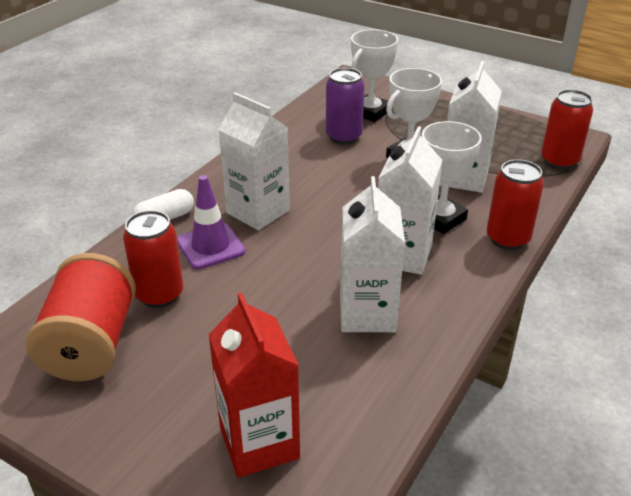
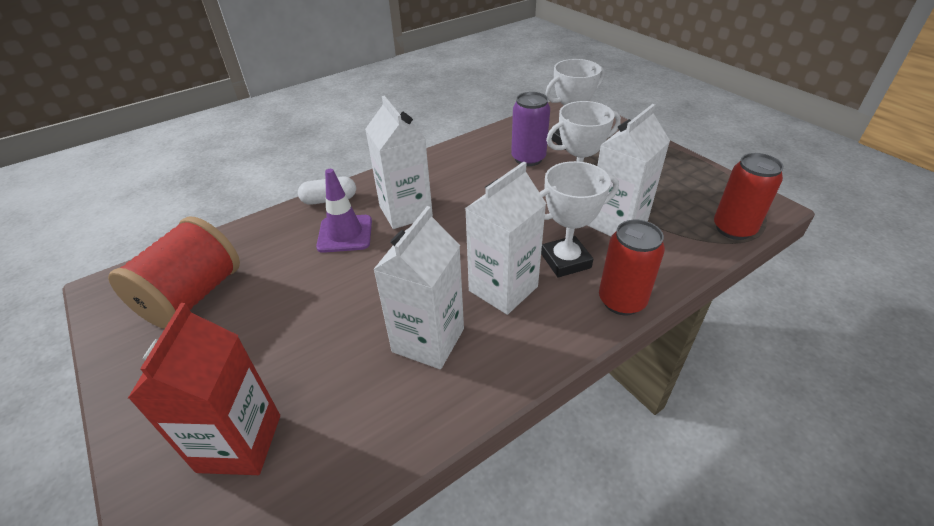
camera: 25 degrees right, 5 degrees up
red can [123,210,183,308] -> none

